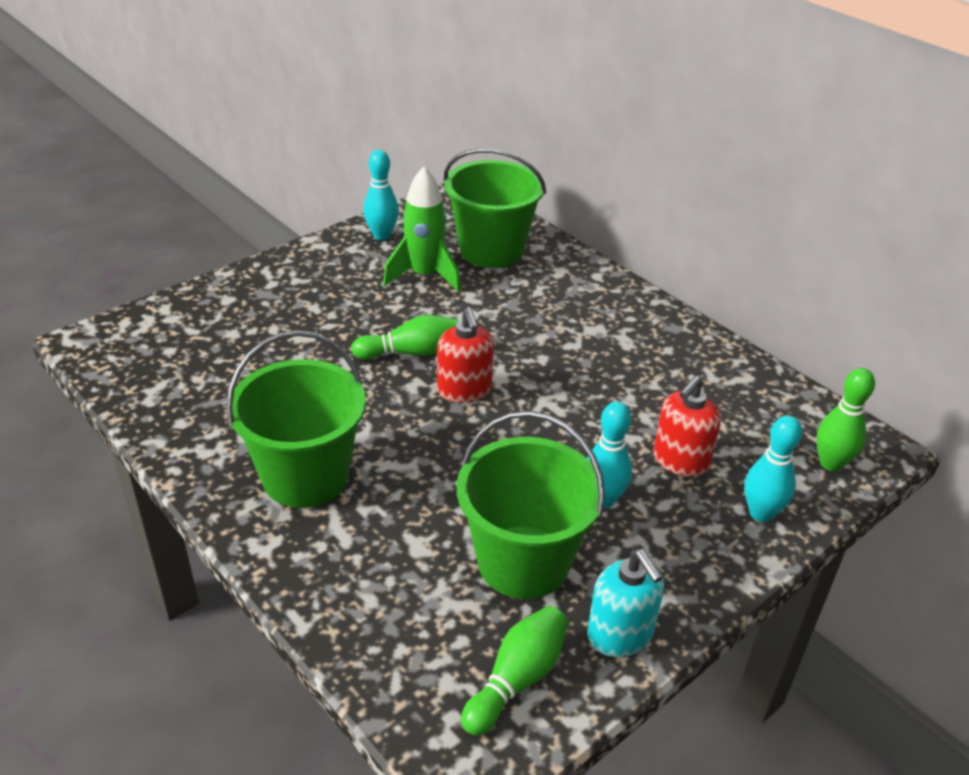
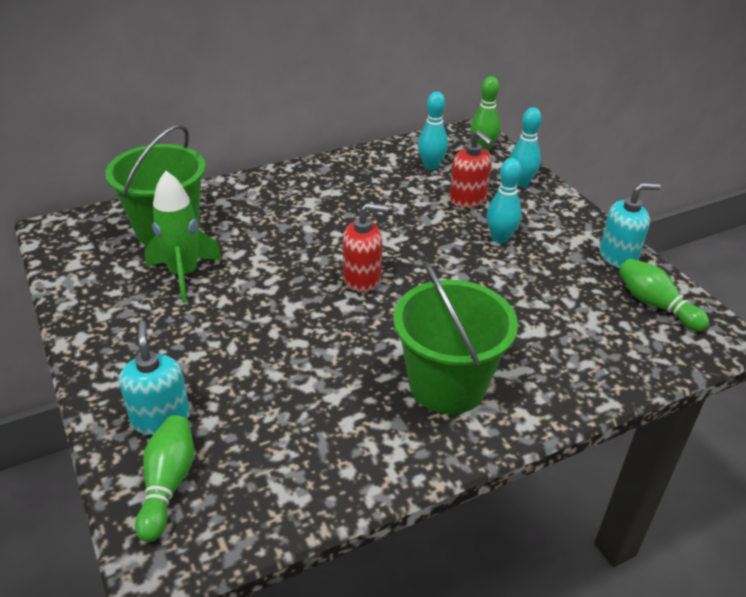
camera: 75 degrees left, 0 degrees up
green bowling pin [351,315,458,360] -> green bowling pin moved to [135,415,194,542]
turquoise bowling pin [363,150,399,240] -> turquoise bowling pin moved to [418,92,448,170]
green bucket [457,411,605,599] -> none
none -> turquoise soap dispenser [119,321,190,435]

